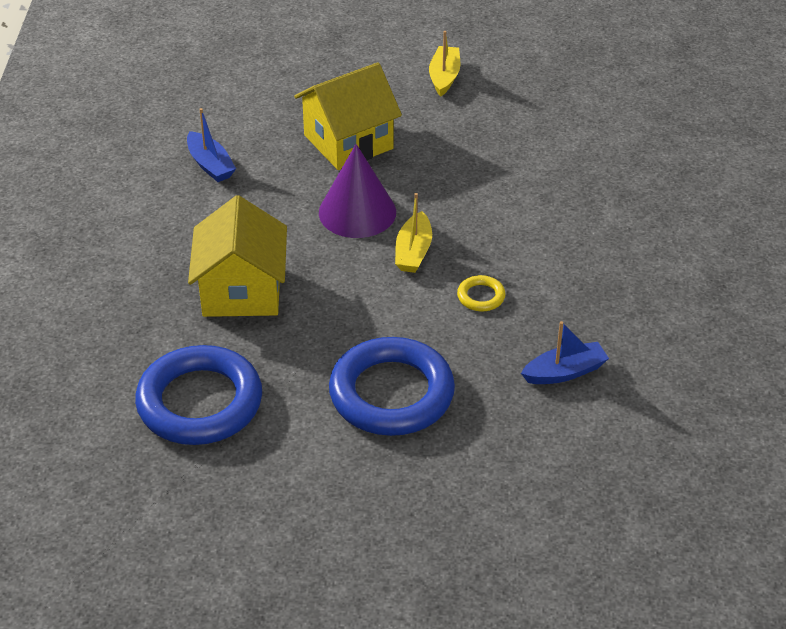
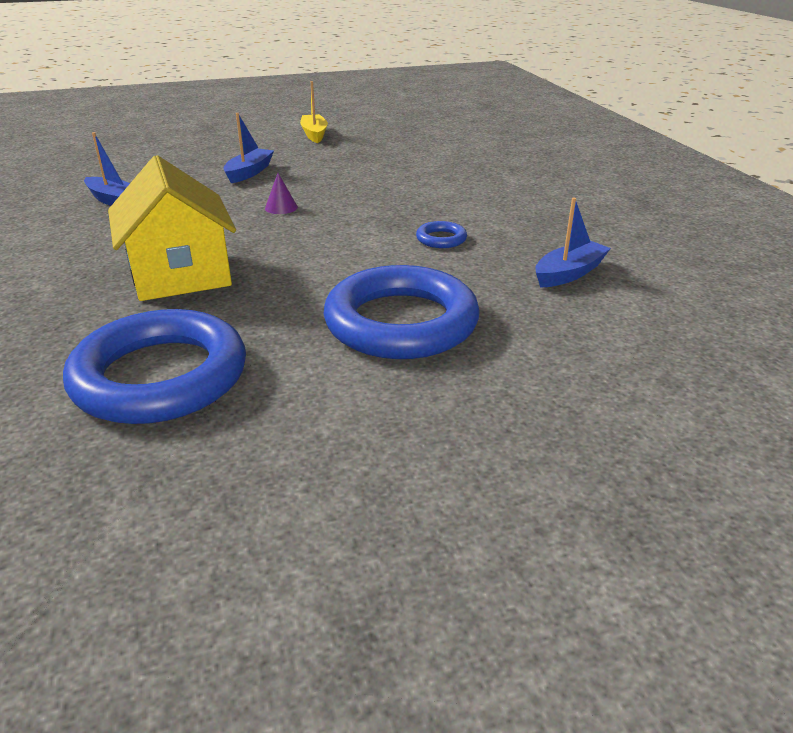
camera: 20 degrees left, 10 degrees down
yellow house [294,62,402,170] -> blue boat [223,113,274,183]
purple cone [319,144,396,238] -> purple cone [265,173,298,214], size x0.41
yellow boat [395,193,432,273] -> none
yellow ring [457,275,506,311] -> blue ring [416,221,467,248]

